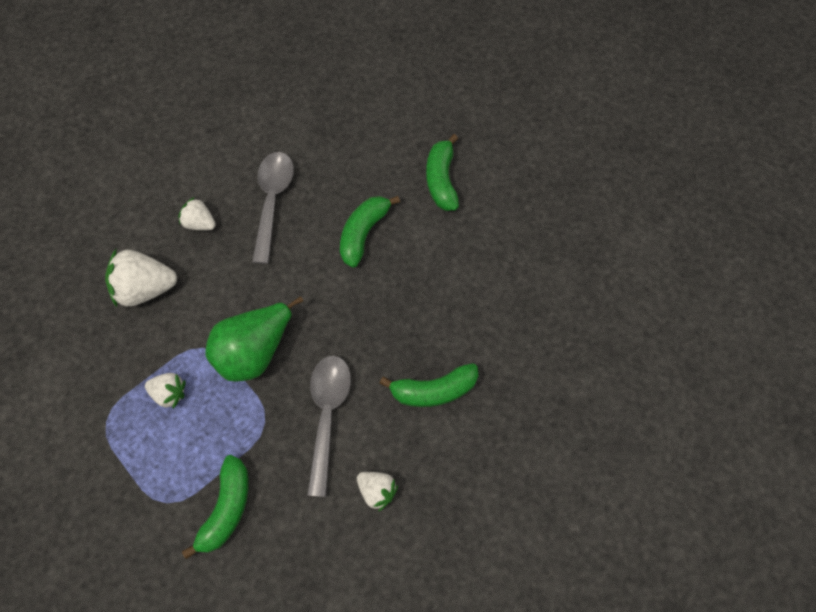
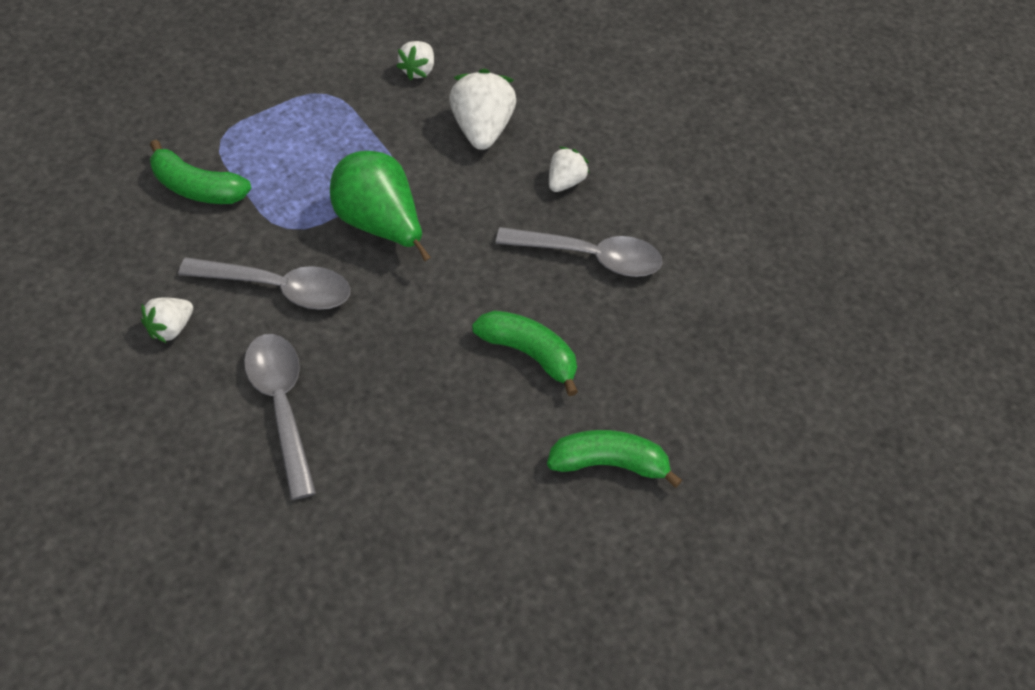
camera: 90 degrees right, 10 degrees down
white strawberry [145,373,186,409] -> white strawberry moved to [396,41,434,80]
green banana [379,363,479,407] -> grey spoon [244,334,316,500]

